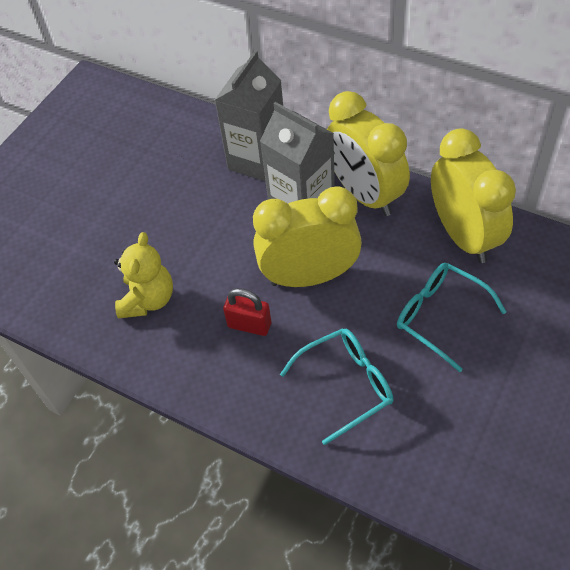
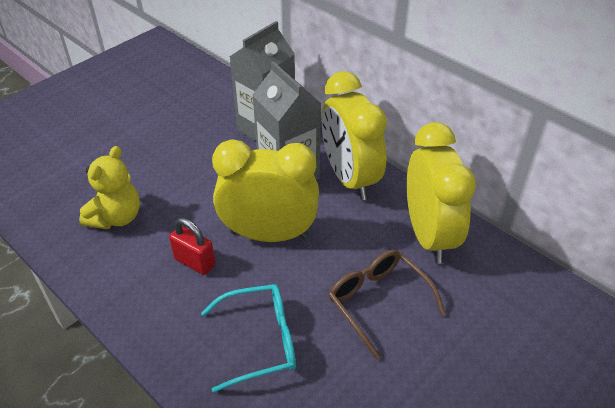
camera: 10 degrees right, 10 degrees down
turquoise glasses [397,263,507,372] -> brown glasses [329,250,446,360]

